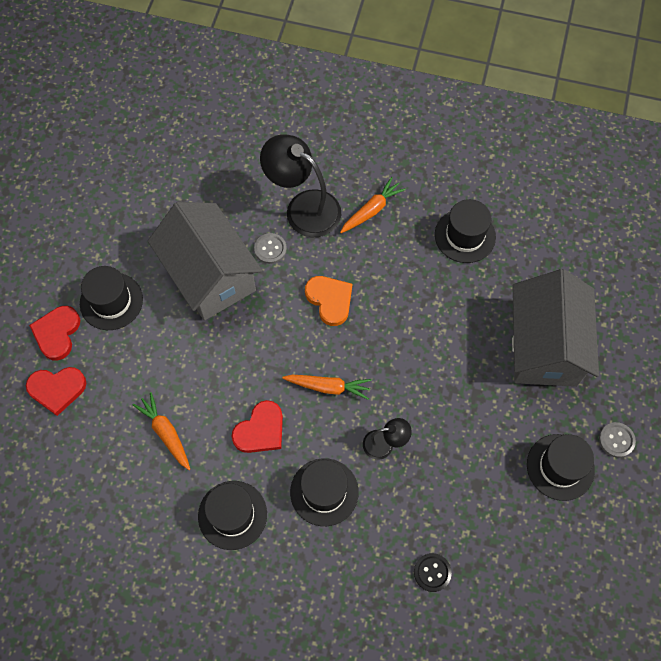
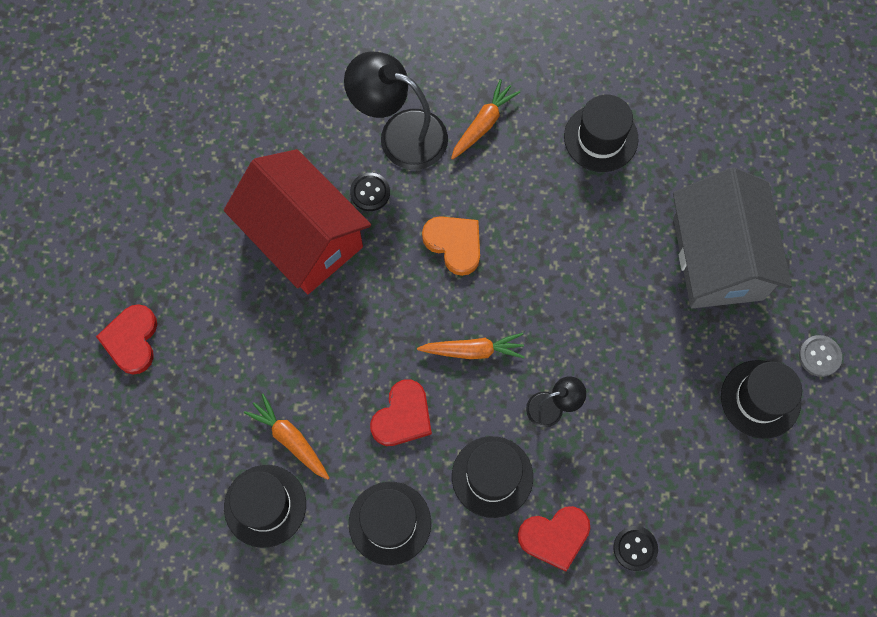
camera: 10 degrees left, 5 degrees up
red heart [26,367,86,416] -> red heart moved to [518,506,590,572]
black hat [80,266,143,330] -> black hat moved to [224,465,306,548]
grey house [148,202,262,321] -> red house [224,149,371,294]
grey button [254,233,287,264] -> black button [350,173,390,211]

